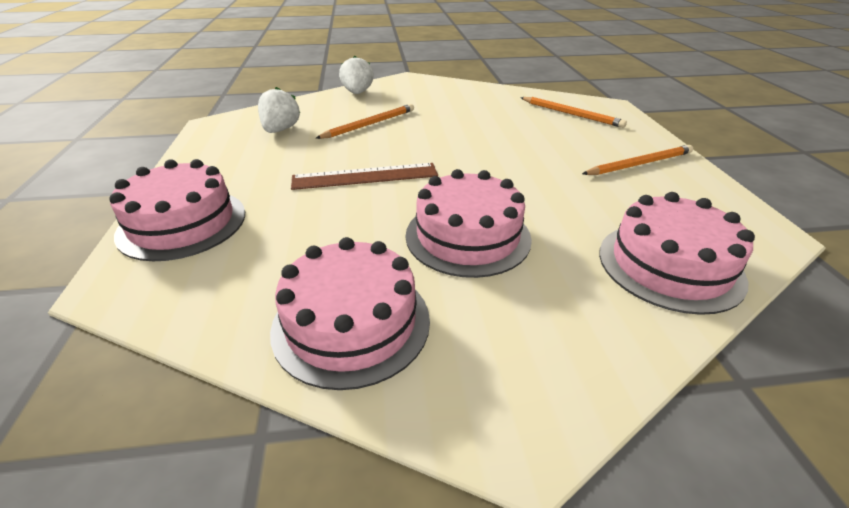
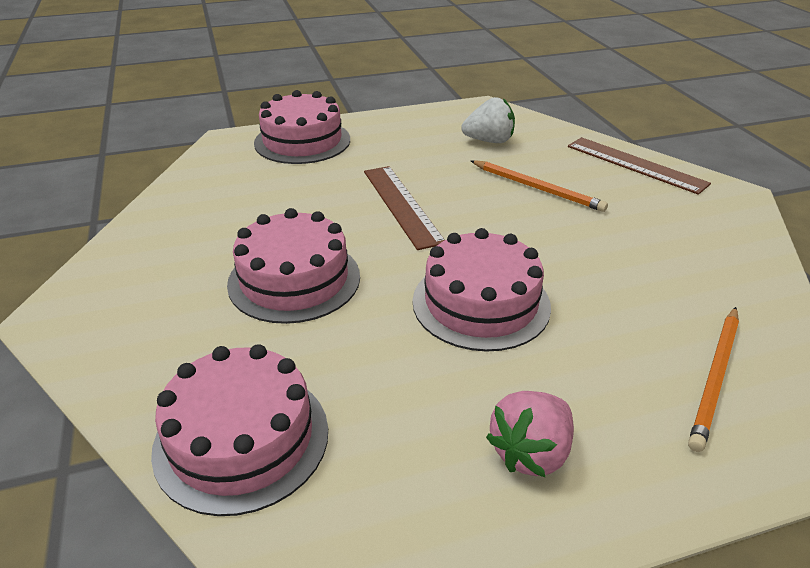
camera: 80 degrees right, 0 degrees up
pink cake [270,237,430,390] -> pink cake moved to [413,228,551,352]
white strawberry [339,56,374,94] -> brown ruler [568,137,711,195]
orange pencil [582,145,693,175] -> pink strawberry [486,391,574,477]

